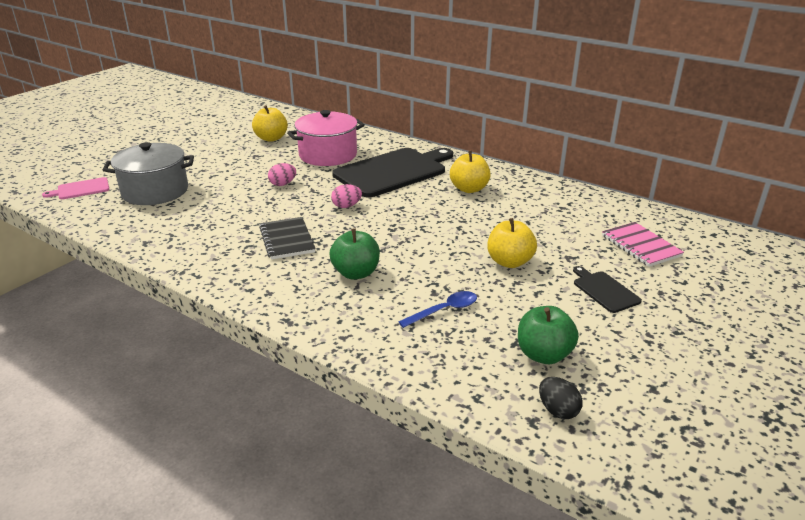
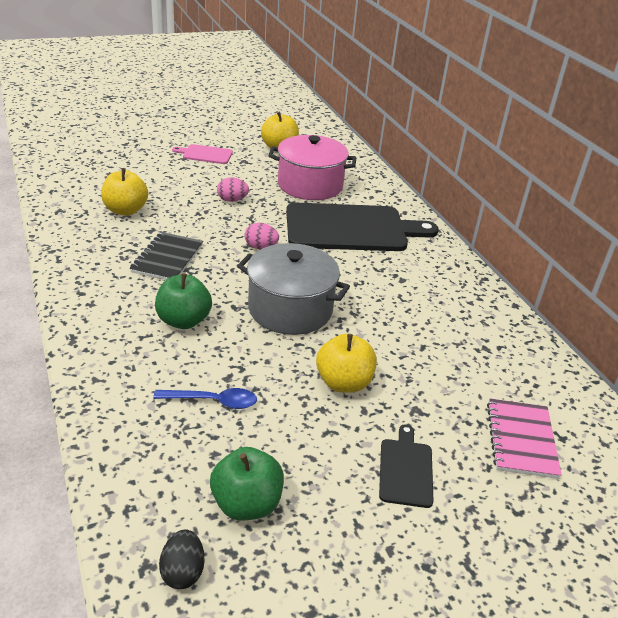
camera: 30 degrees right, 5 degrees up
pink cutting board [42,177,110,199] -> pink cutting board moved to [172,144,233,164]
grey pot [103,142,194,205] -> grey pot moved to [237,243,350,335]
yellow apple [450,151,490,193] -> yellow apple moved to [101,168,148,216]

